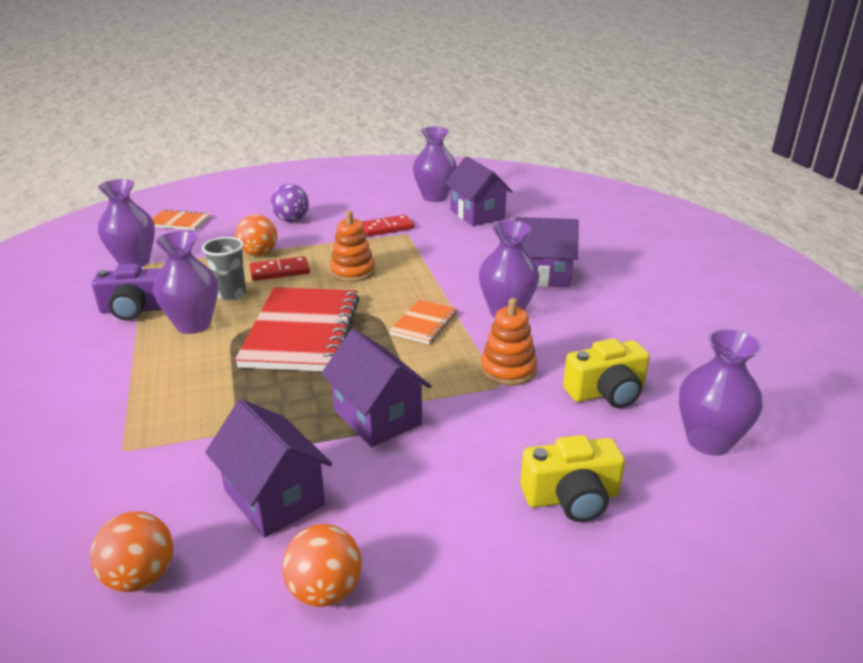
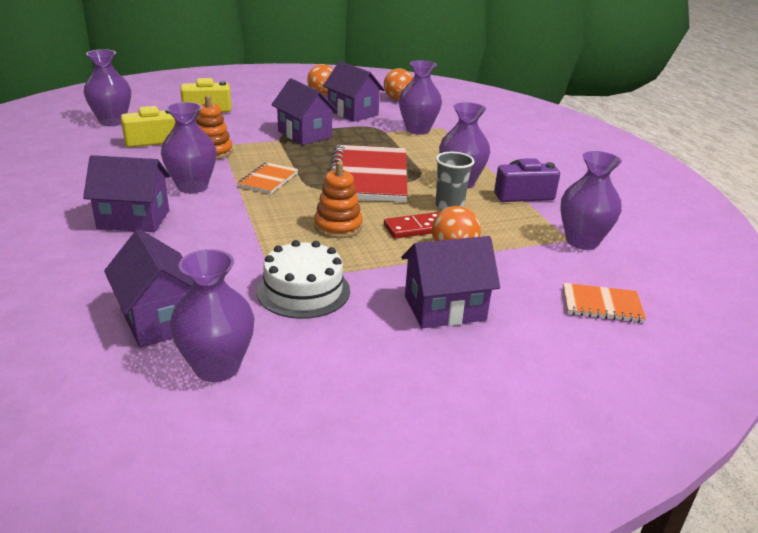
camera: 175 degrees right, 0 degrees up
purple ball [271,184,309,222] -> purple house [401,236,500,328]
red domino [362,215,414,237] -> white cake [257,240,350,319]
none -> purple vase [399,60,442,135]

